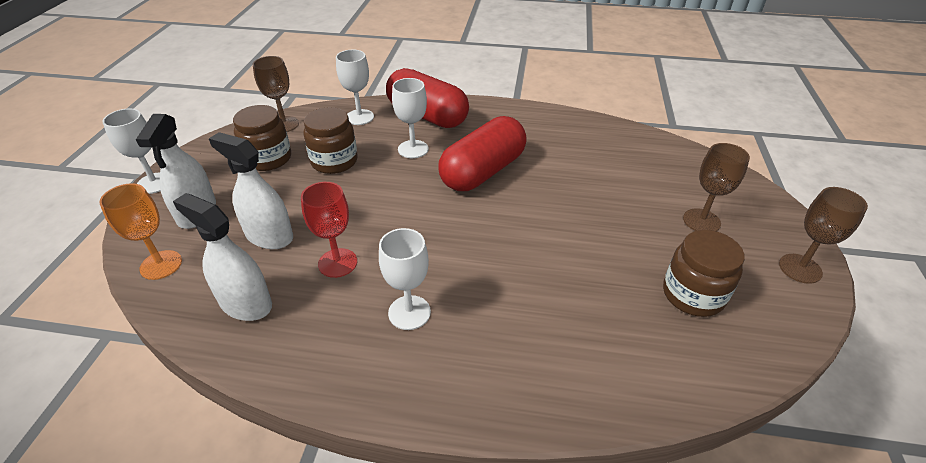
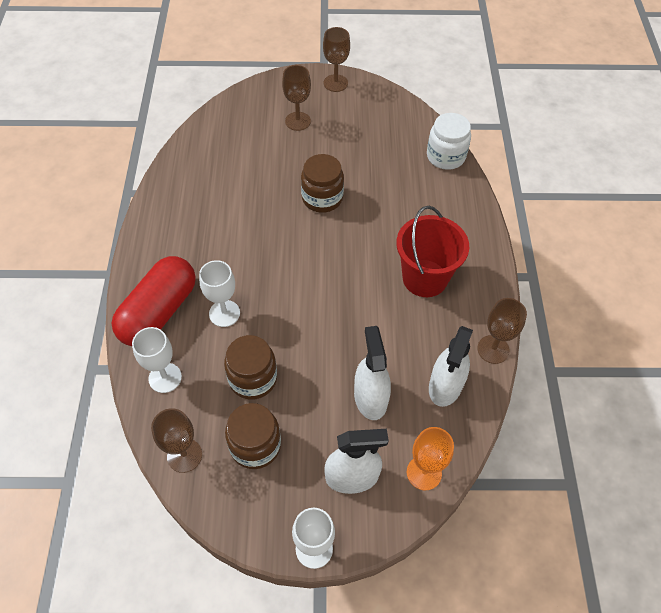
camera: 100 degrees left, 15 degrees up
white spray bottle [209,132,293,249] -> white spray bottle turned 150 degrees clockwise [354,326,391,420]
red goblet [301,182,357,278] -> none
white goblet [379,228,431,330] -> red bucket [396,206,469,297]
red capsule [438,116,527,191] -> none
brown jar [663,230,745,317] -> brown jar moved to [301,154,344,213]
none -> white jar [427,113,471,170]
none -> brown goblet [477,298,527,364]

